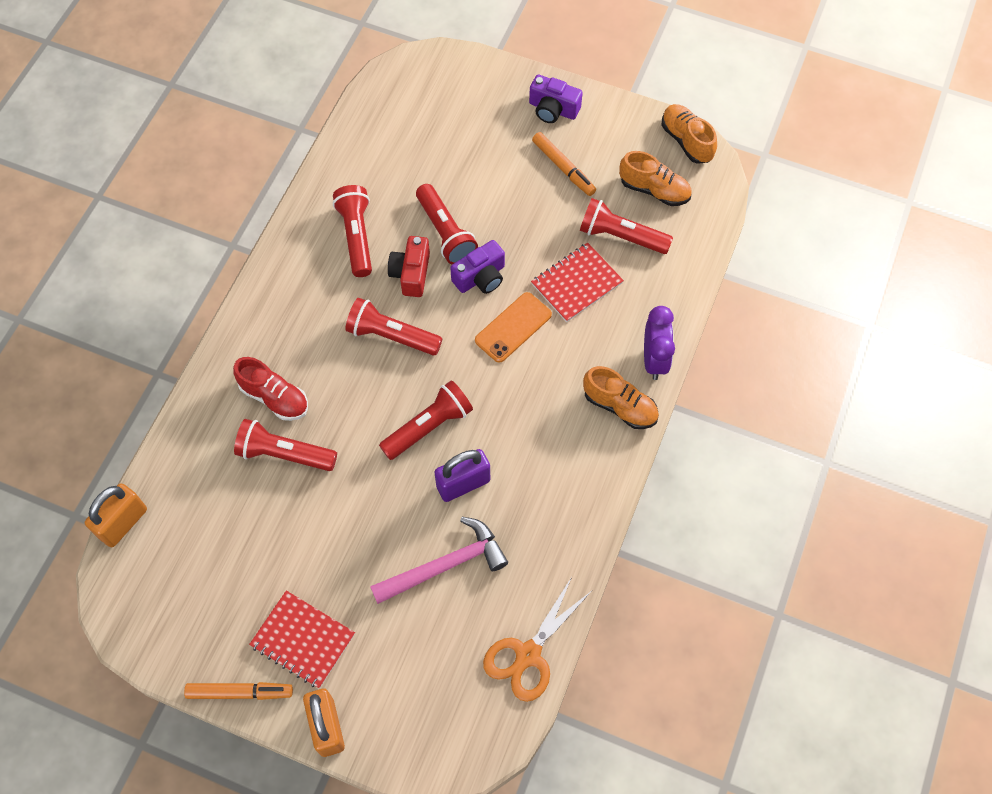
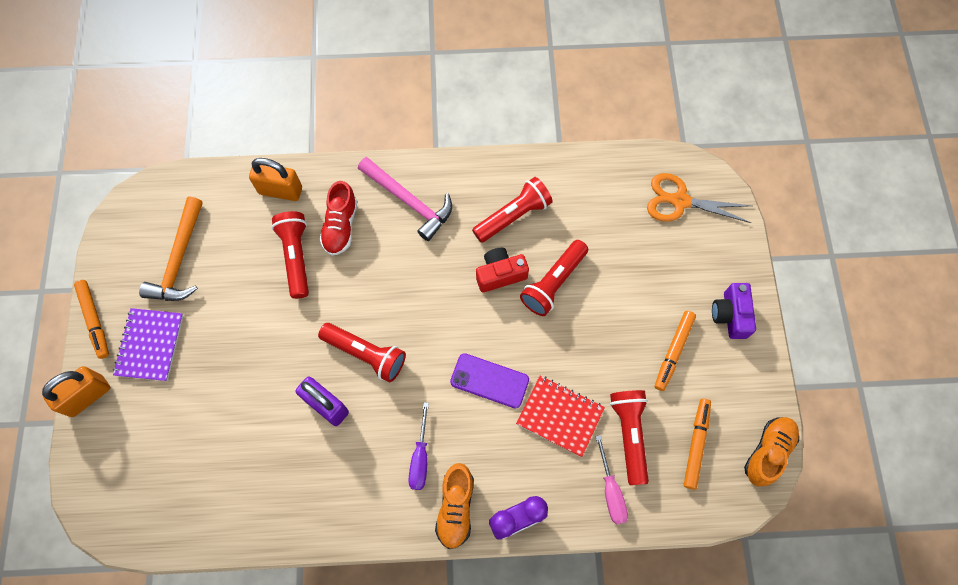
camera: 65 degrees right, 5 degrees up
orange padlock [85,483,147,547] -> orange padlock moved to [249,158,302,201]
red notebook [249,590,355,688] -> purple notebook [113,308,183,381]
red flashlight [345,298,442,356] -> none
pink hammer [370,517,508,604] -> pink hammer moved to [358,157,452,241]
purple camera [450,240,505,294] -> none
orange phone [475,292,552,363] -> purple phone [450,353,529,408]
orange scissors [483,577,591,702] -> orange scissors moved to [647,173,752,223]
orange shoe [619,151,692,206] -> orange marker [684,399,711,490]
none -> orange hammer [139,197,203,301]
none -> purple screwdriver [408,402,429,490]
none -> pink screwdriver [595,435,628,524]

